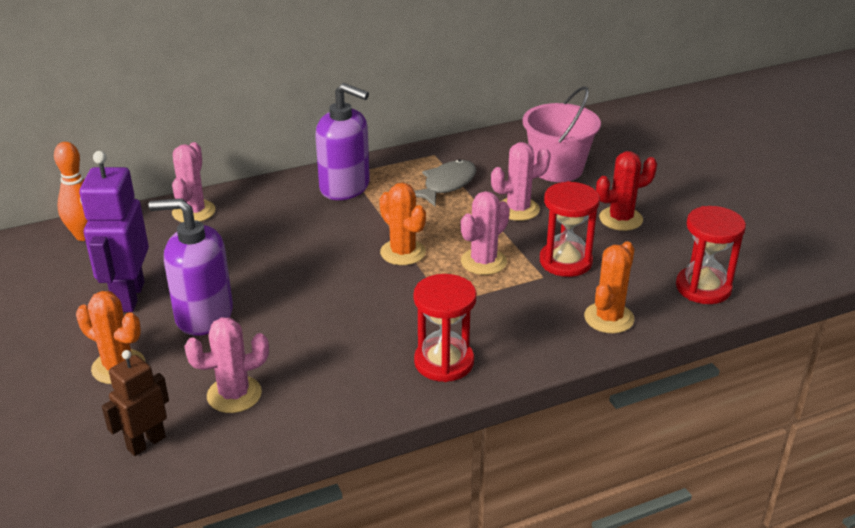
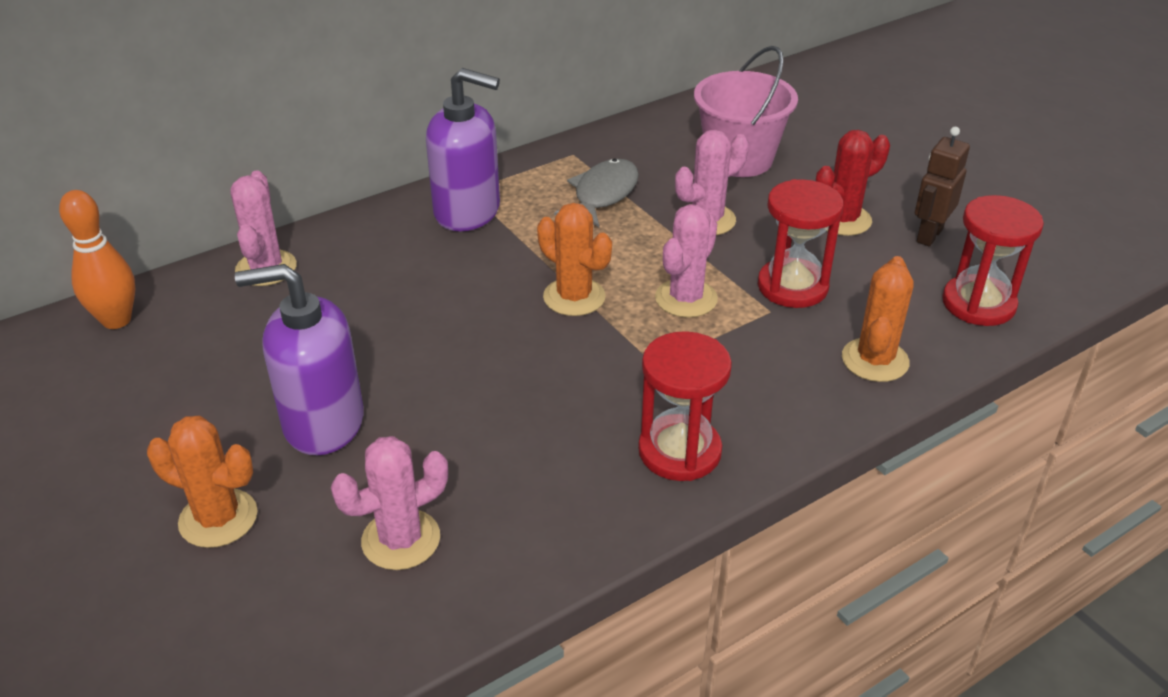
camera: 10 degrees left, 5 degrees up
purple robot [79,151,149,312] -> none
brown robot [102,350,169,456] -> brown robot moved to [915,127,970,246]

